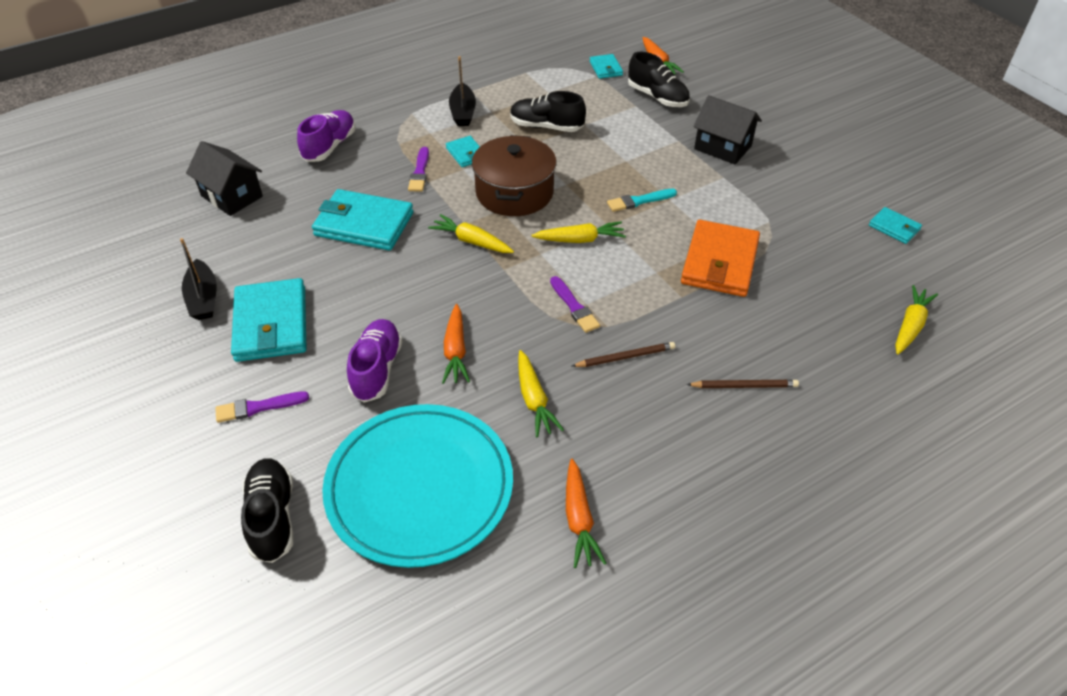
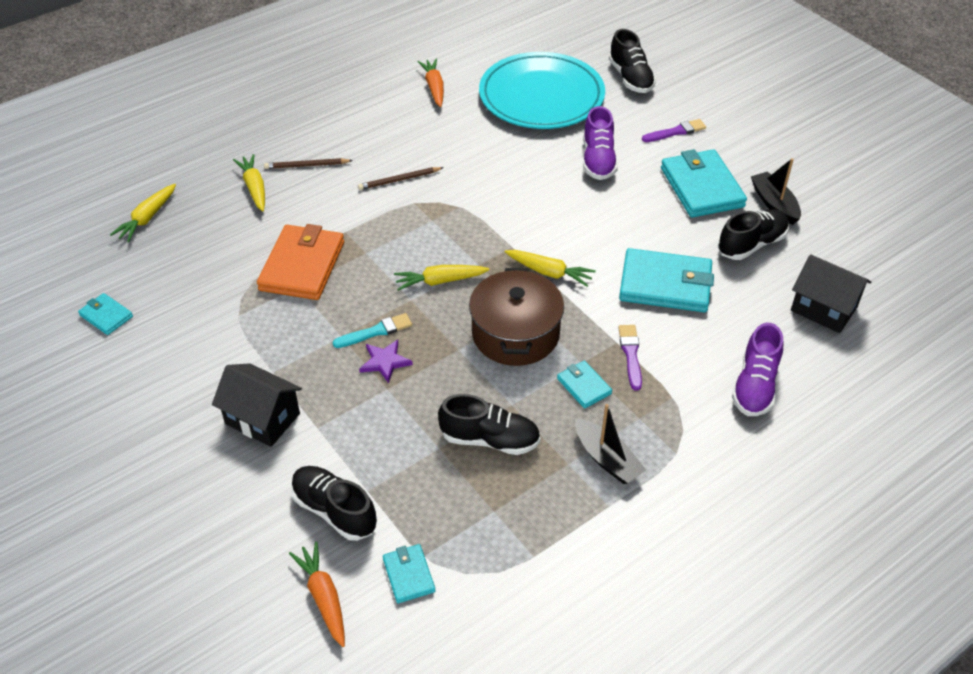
camera: 175 degrees right, 0 degrees up
orange carrot [442,304,470,384] -> none
black boat [449,56,476,126] -> black boat turned 150 degrees clockwise [575,404,646,484]
yellow carrot [518,350,564,437] -> yellow carrot moved to [233,154,265,211]
purple brush [550,276,600,333] -> none
none -> purple star [359,340,413,383]
none -> black shoe [718,209,789,260]

